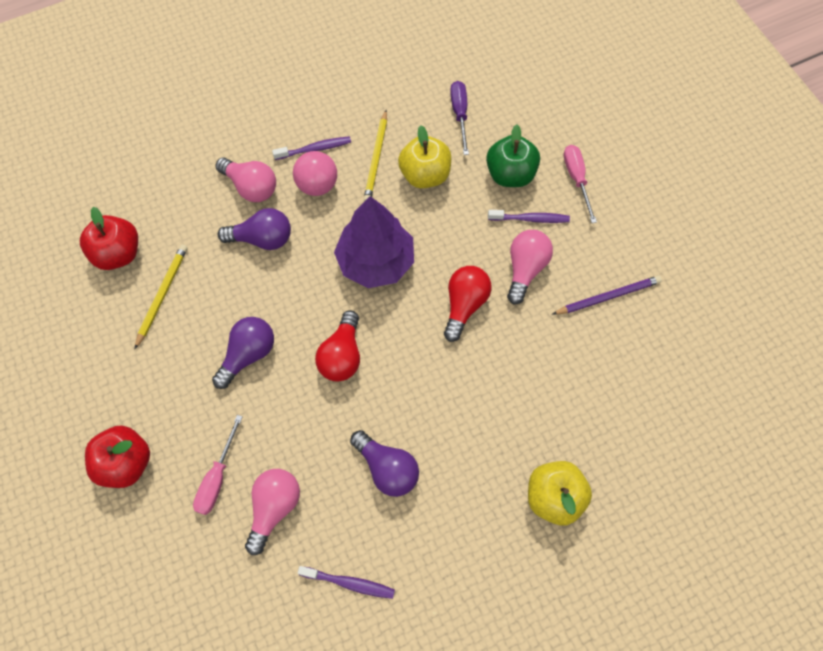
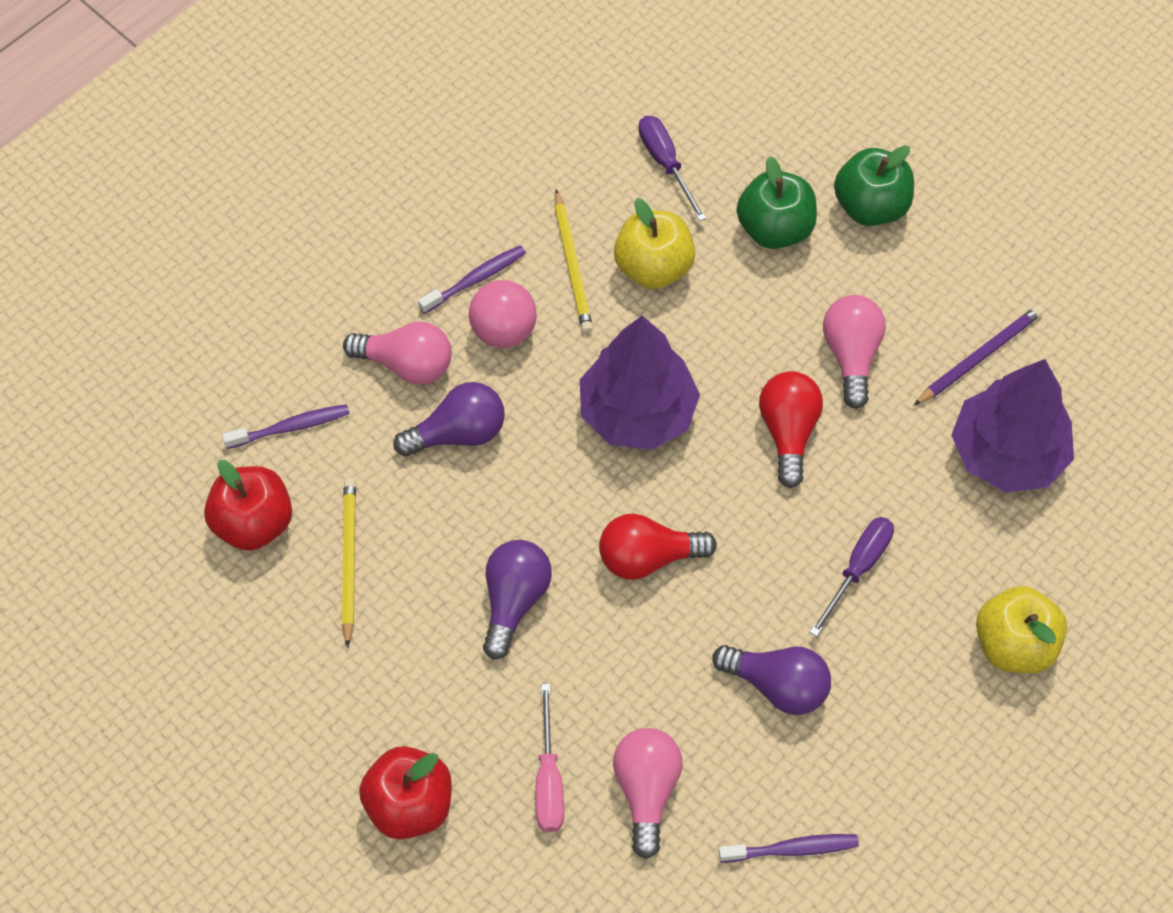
camera: 20 degrees left, 5 degrees down
red light bulb [315,310,360,381] -> red light bulb turned 90 degrees clockwise [599,514,717,580]
purple toothbrush [488,210,570,223] -> purple toothbrush moved to [222,404,350,449]
pink screwdriver [564,145,597,223] -> green apple [834,145,914,226]
none -> purple screwdriver [810,517,894,637]
none -> purple tree [951,359,1074,492]

